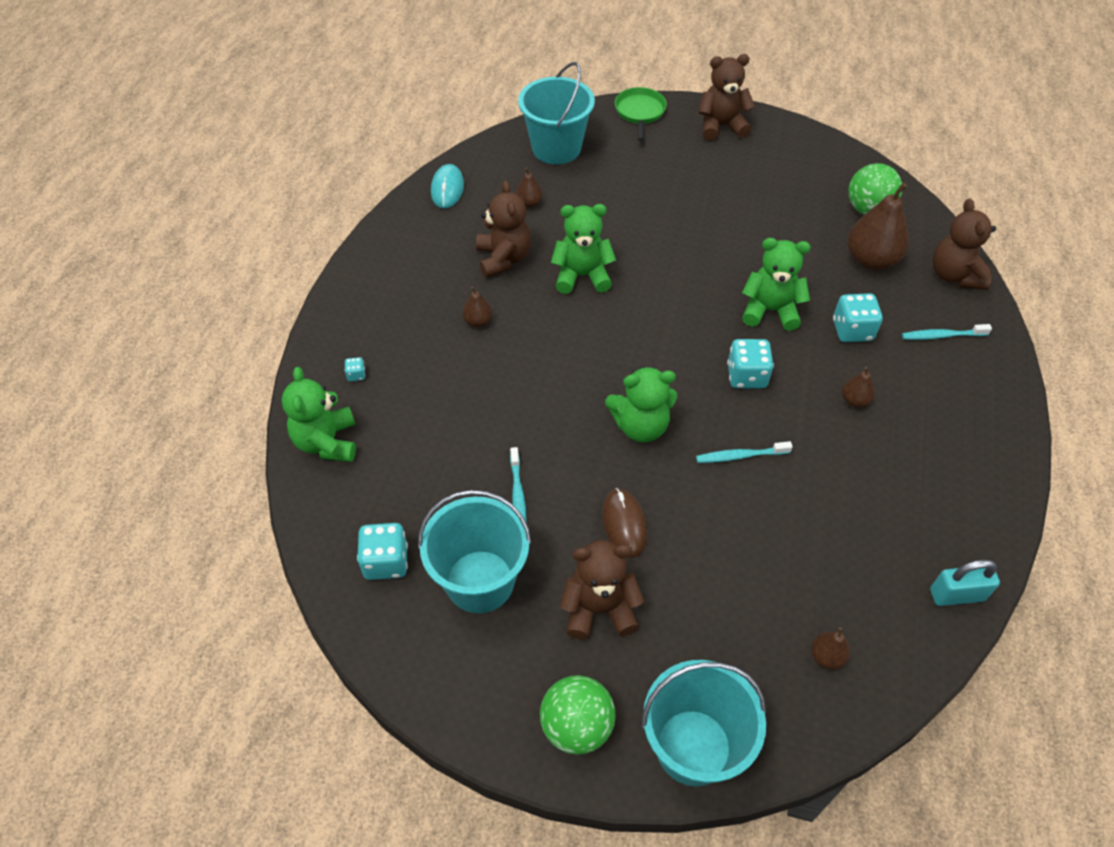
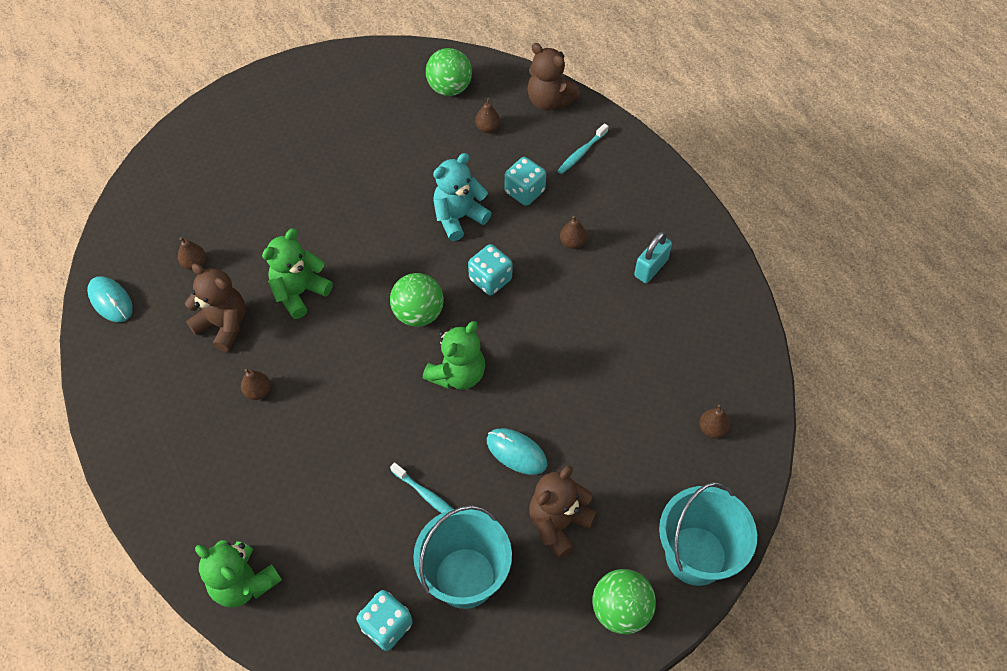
camera: 45 degrees left, 5 degrees up
turquoise dice [345,357,365,381] -> none
turquoise bucket [518,62,595,164] -> none
brown mouse [602,488,647,558] -> turquoise mouse [487,428,547,475]
green pan [615,87,667,141] -> none
turquoise toothbrush [696,441,793,463] -> none
brown teddy bear [699,54,755,141] -> none
green teddy bear [742,238,810,331] -> turquoise teddy bear [433,153,491,241]
brown pear [847,183,909,270] -> brown pear [475,97,500,133], size x0.48
turquoise padlock [930,560,1000,606] -> turquoise padlock moved to [634,232,672,283]
none -> green ball [390,273,444,327]

